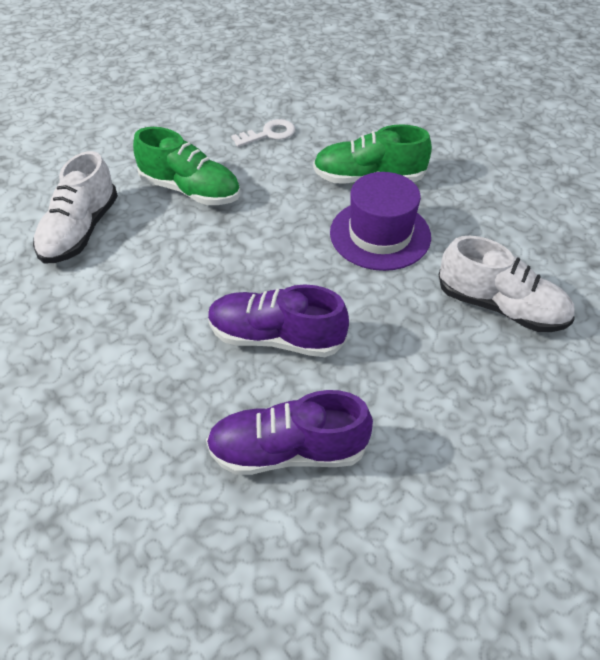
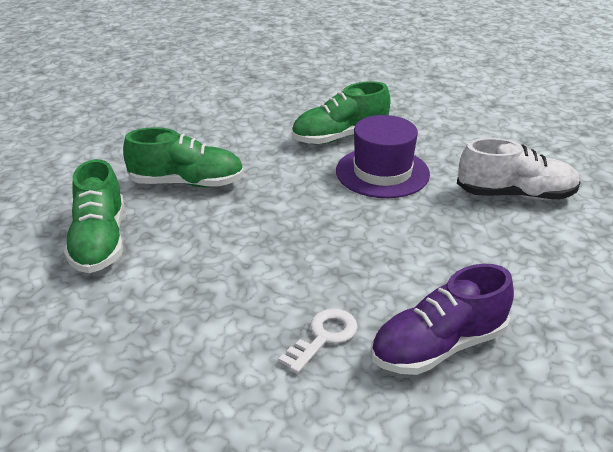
camera: 25 degrees left, 15 degrees down
white shoe [33,151,118,263] -> green shoe [64,159,124,273]
purple shoe [208,284,349,357] -> none
white key [231,119,295,147] -> white key moved to [278,309,358,373]

